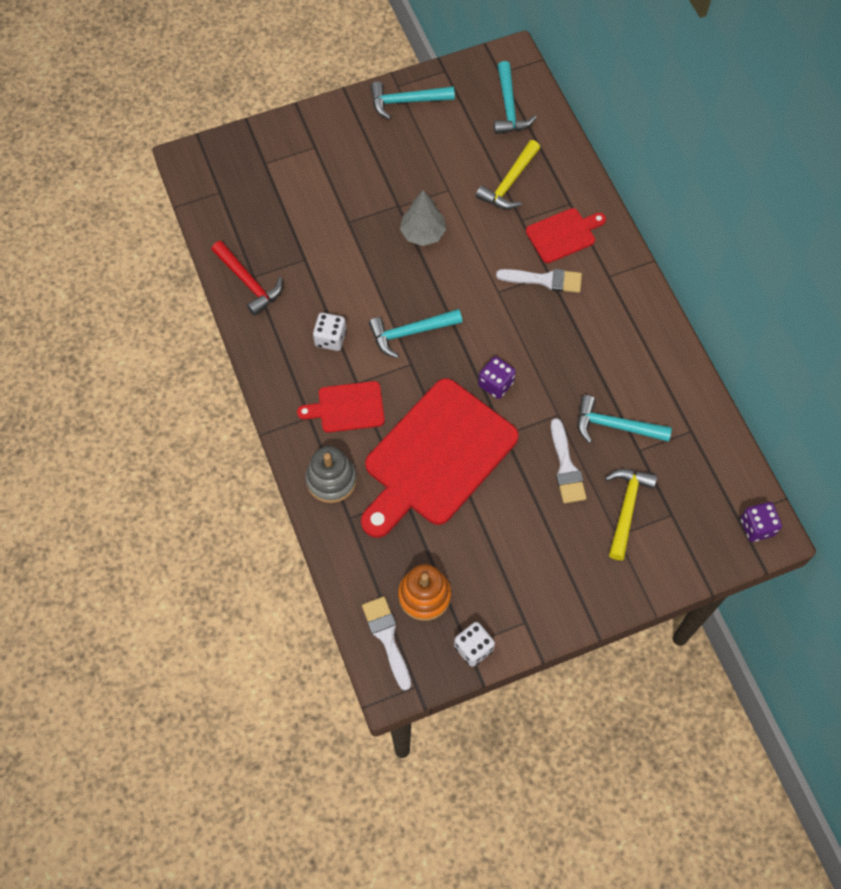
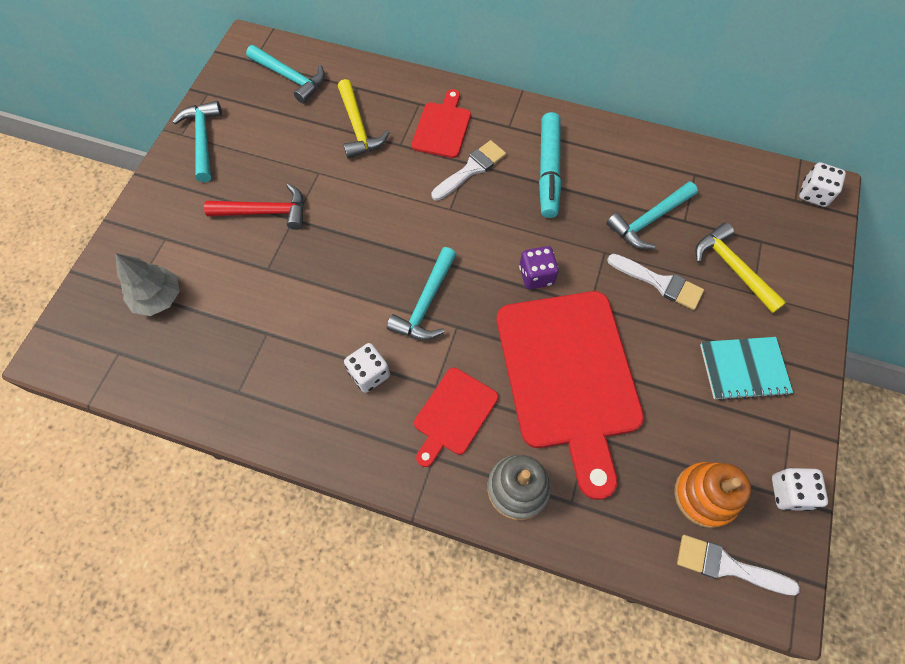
camera: 50 degrees left, 0 degrees up
red hammer [212,241,283,316] -> red hammer moved to [204,183,304,230]
turquoise hammer [370,81,455,120] -> turquoise hammer turned 135 degrees clockwise [172,101,222,182]
grey tree [400,190,446,246] -> grey tree moved to [115,253,180,316]
purple dice [740,502,782,542] -> white dice [799,162,846,207]
none -> turquoise marker [539,112,561,218]
none -> turquoise notebook [700,337,793,401]

